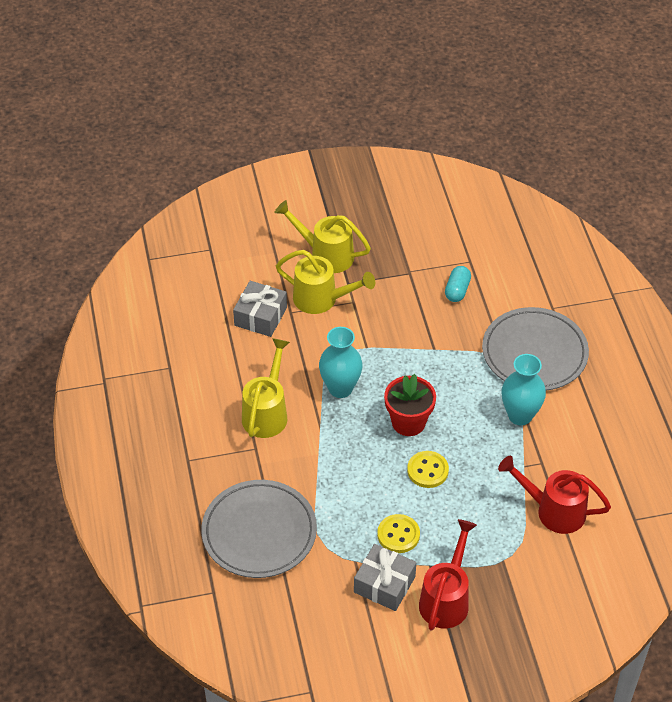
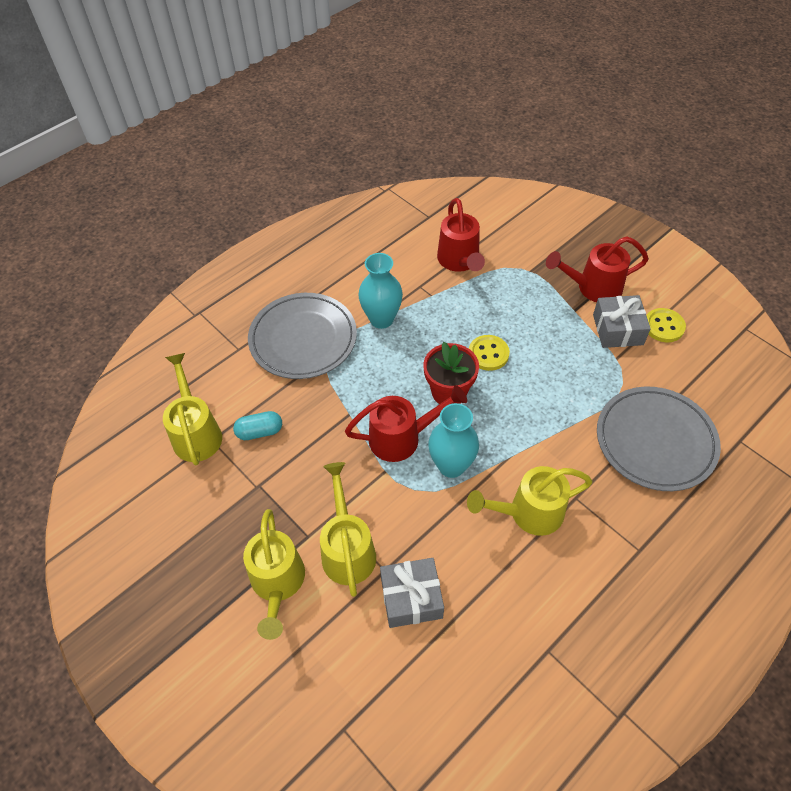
camera: 120 degrees left, 5 degrees up
yellow button [377,514,420,553] -> yellow button moved to [646,308,686,342]
none -> yellow watering can [163,353,222,465]
none -> red watering can [345,385,467,462]

